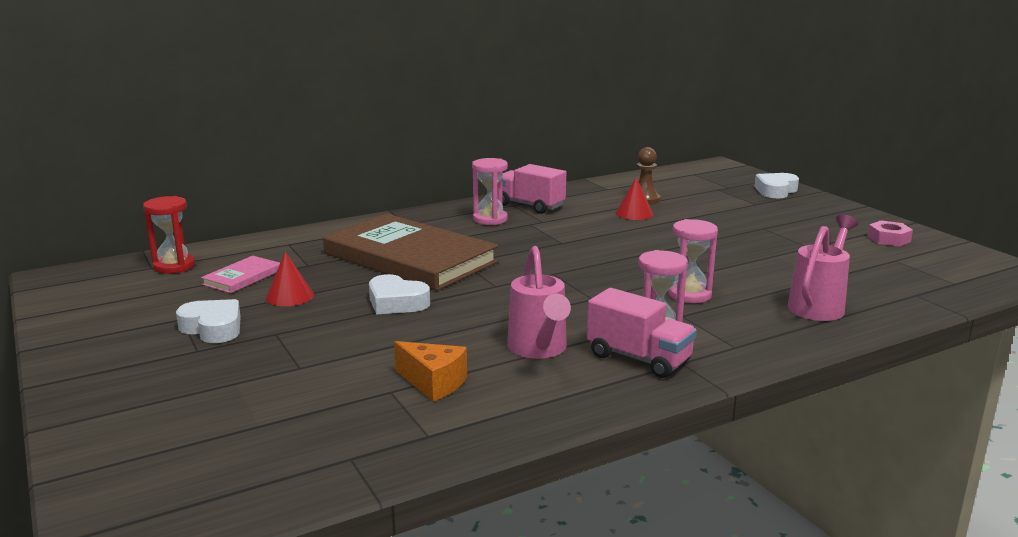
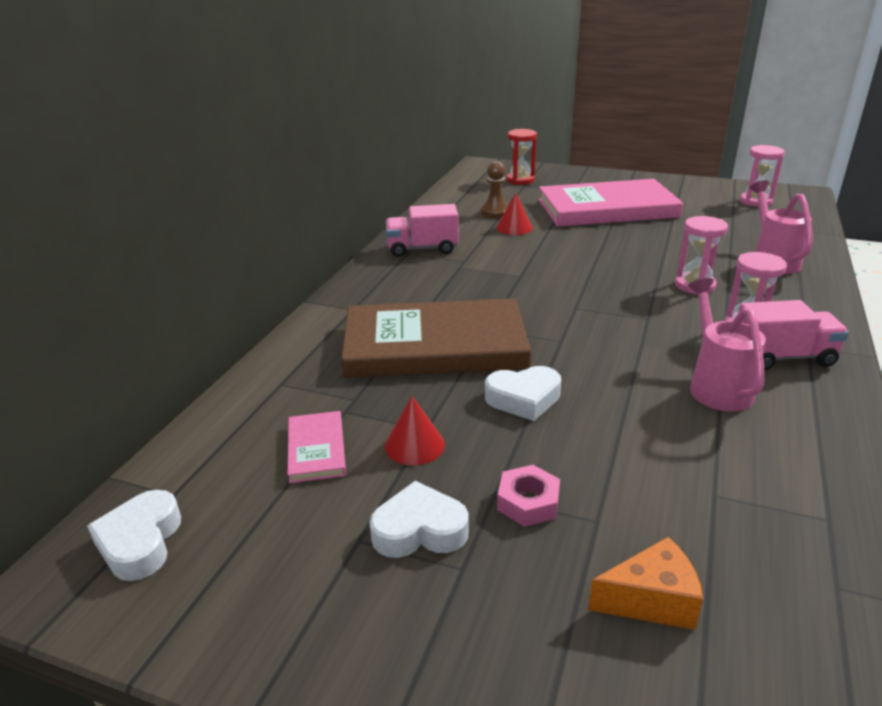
camera: 40 degrees left, 10 degrees up
red hourglass [143,196,195,274] -> red hourglass moved to [507,129,537,185]
orange cheese [394,341,467,401] -> orange cheese moved to [588,537,703,630]
pink hourglass [472,158,508,225] -> pink hourglass moved to [740,145,785,207]
pink watering can [507,246,571,359] -> pink watering can turned 135 degrees counterclockwise [688,278,766,412]
white heart [754,173,799,198] -> white heart moved to [87,490,181,581]
pink nut [867,220,913,246] -> pink nut moved to [497,465,560,527]
none -> pink book [538,179,683,227]

